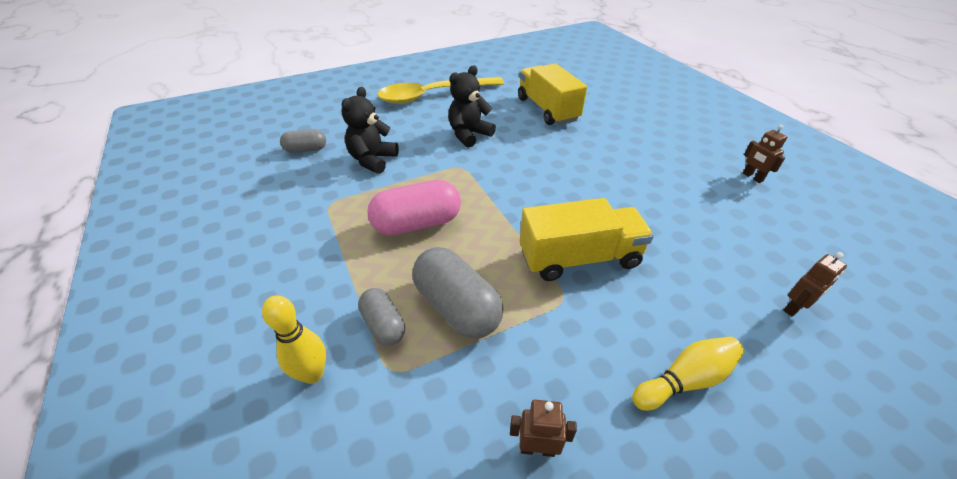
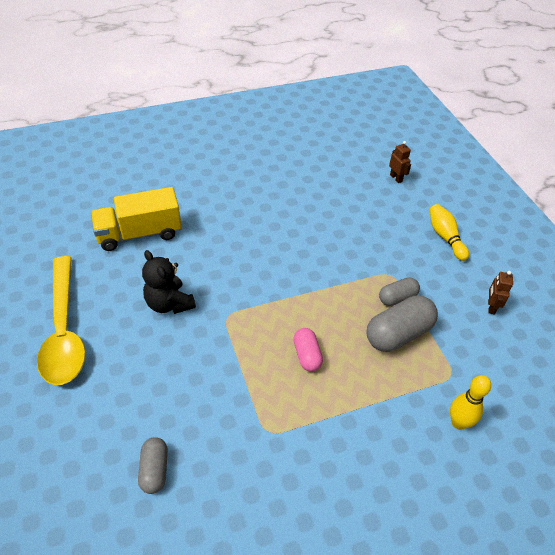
camera: 85 degrees left, 5 degrees up
black teddy bear [341,87,399,174] -> none
grey capsule [358,288,405,346] -> grey capsule moved to [379,277,420,306]
pink capsule [367,180,461,236] -> pink capsule [293,328,323,372], size x0.58
yellow truck [520,198,654,281] -> none
brown robot [743,125,787,183] -> none

